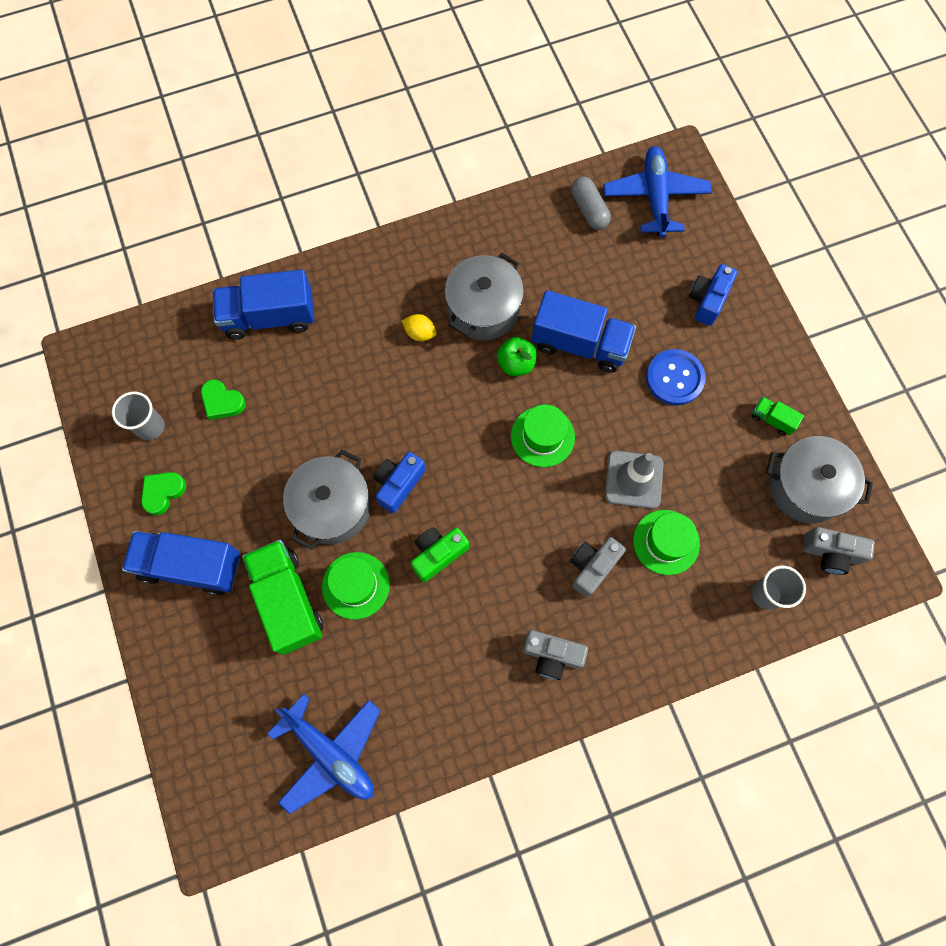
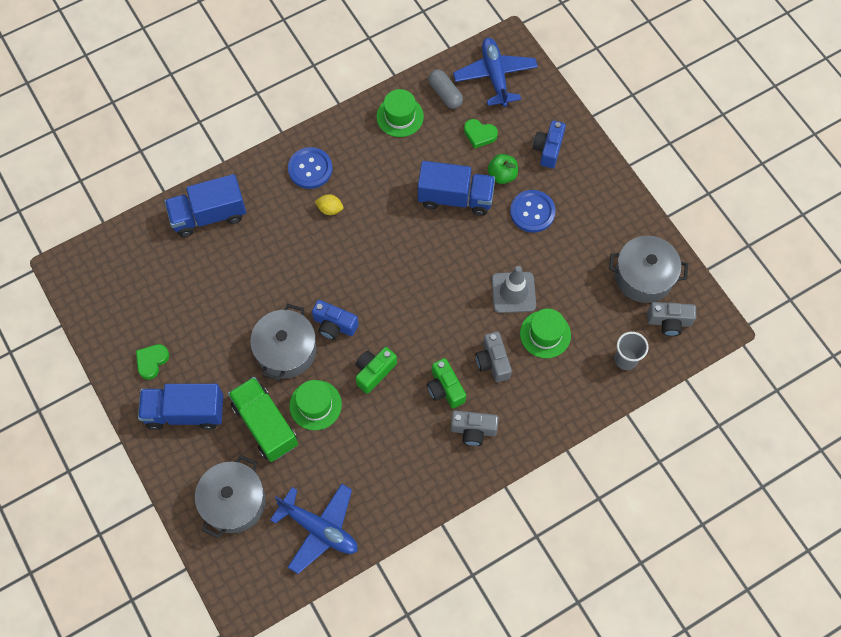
camera: 10 degrees left, 5 degrees down
grey cup [112,392,165,440] -> none
green heart [201,379,246,420] -> green heart moved to [464,119,498,149]
blue camera [374,452,426,513] -> blue camera turned 90 degrees counterclockwise [312,300,359,340]
grey pot [444,253,524,340] -> grey pot moved to [195,455,266,538]
green apple [497,337,537,376] -> green apple moved to [488,154,518,184]
green hat [511,404,575,467] -> green hat moved to [376,89,424,137]
grey camera [570,537,626,598] -> grey camera turned 45 degrees counterclockwise [475,332,512,382]
green truck [752,397,804,436] -> none
none -> blue button [288,147,333,189]
none -> green camera [427,358,466,408]

